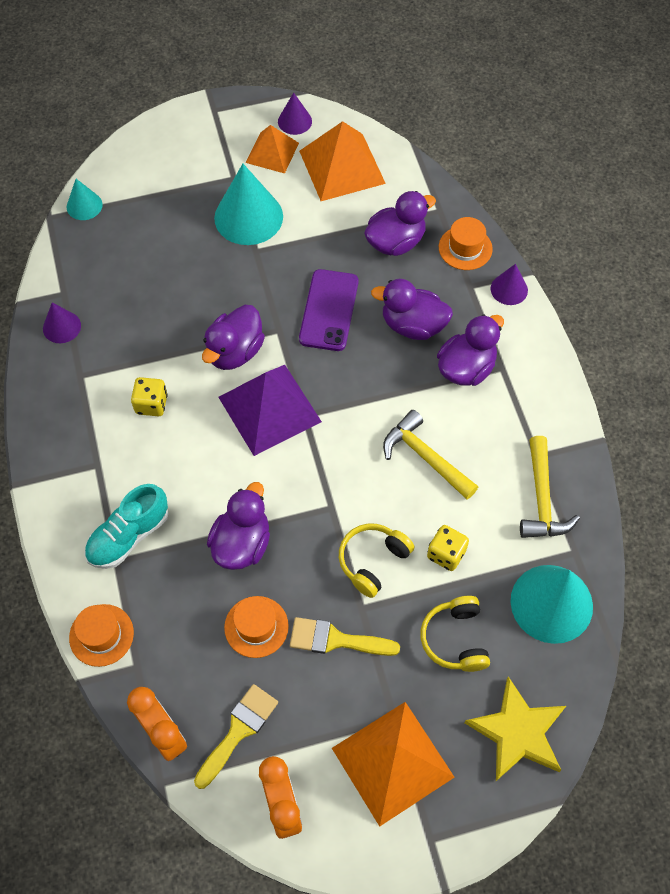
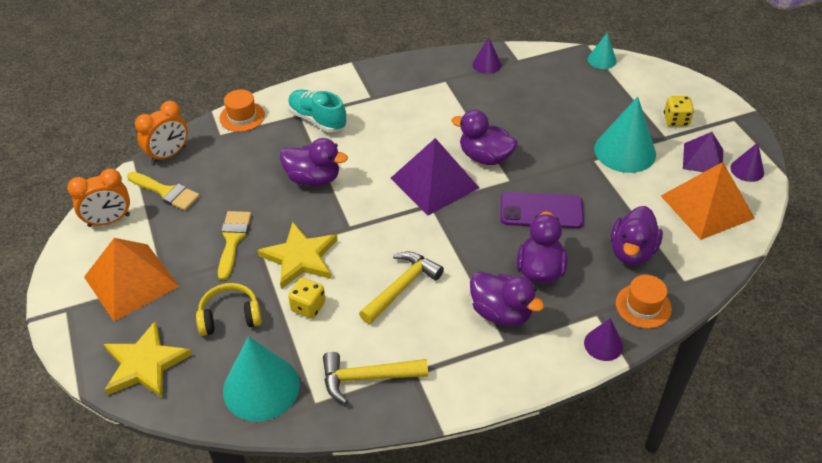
camera: 85 degrees right, 15 degrees down
yellow dice [131,377,168,416] -> yellow dice moved to [664,96,694,126]
orange hat [224,596,289,658] -> none
orange pyramid [246,125,299,174] -> purple pyramid [683,132,723,172]
yellow headphones [339,523,414,598] -> yellow star [257,222,338,289]
purple duck [364,191,436,256] -> purple duck turned 60 degrees clockwise [611,206,663,265]

